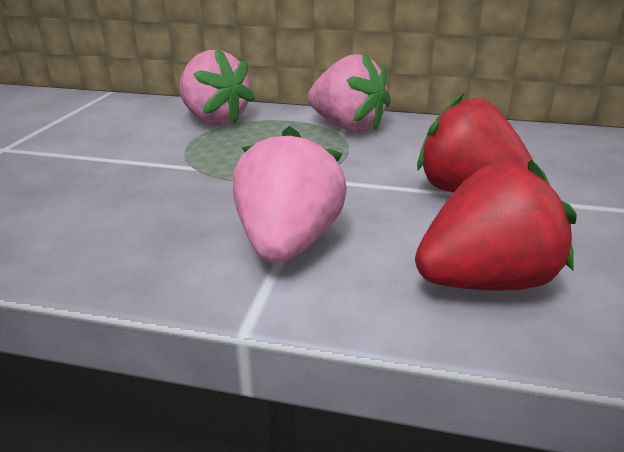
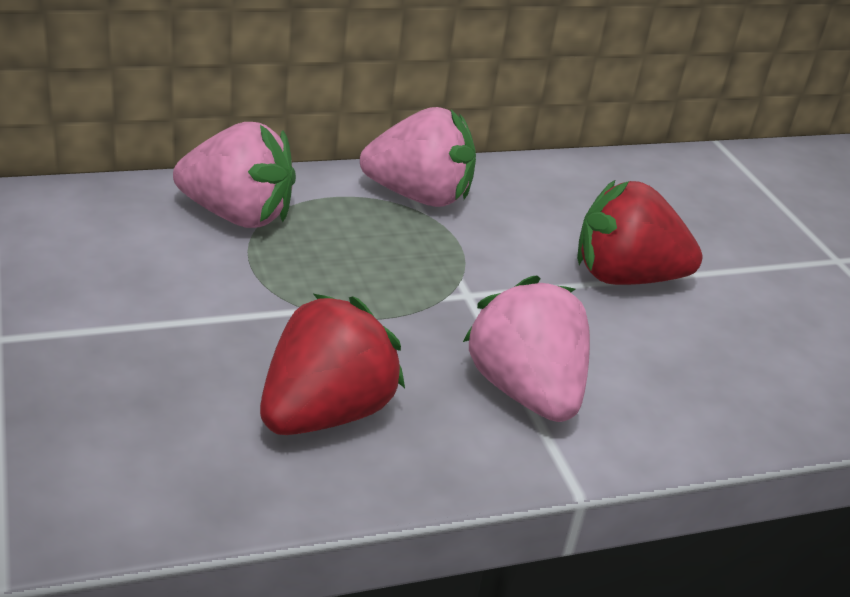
camera: 35 degrees left, 5 degrees up
red strawberry [415,159,577,291] -> red strawberry moved to [260,294,405,435]

